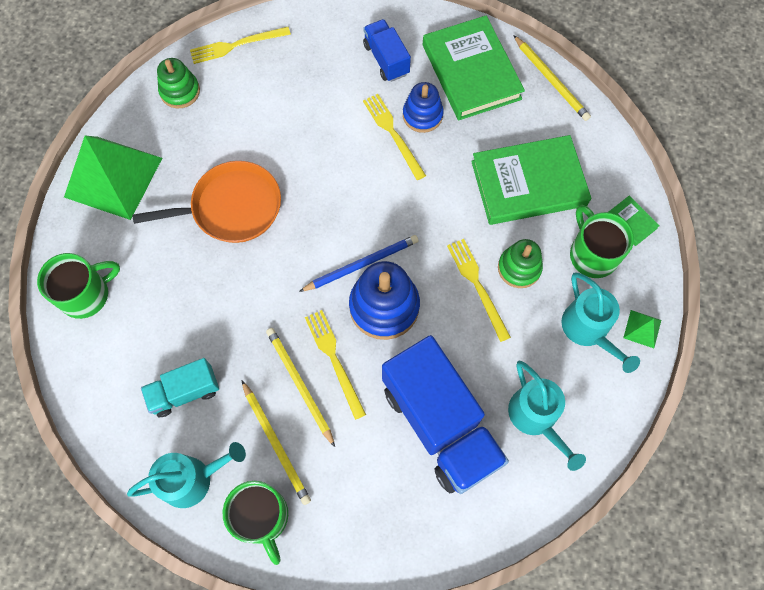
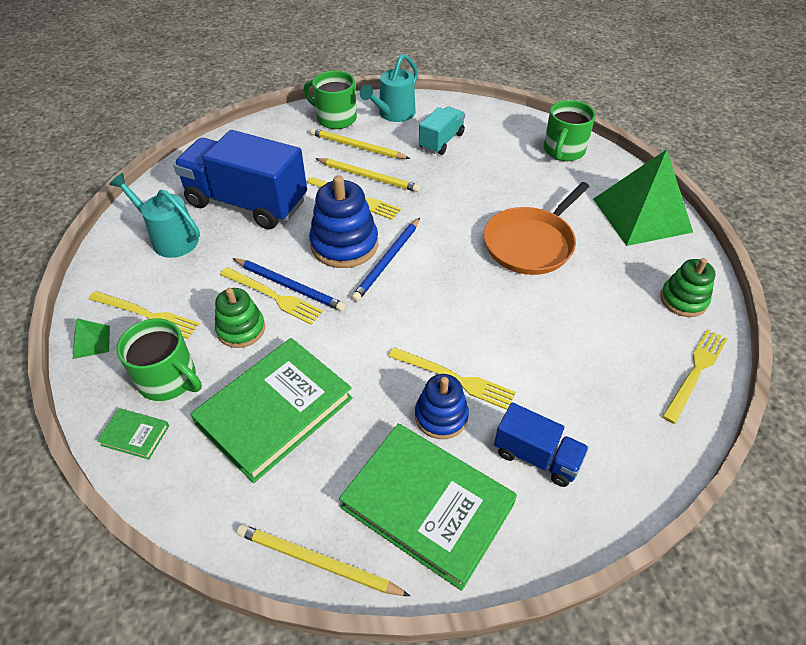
camera: 145 degrees right, 20 degrees down
turquoise watering can [562,273,640,373] -> yellow fork [89,291,199,339]
none -> blue pencil [233,258,346,311]

